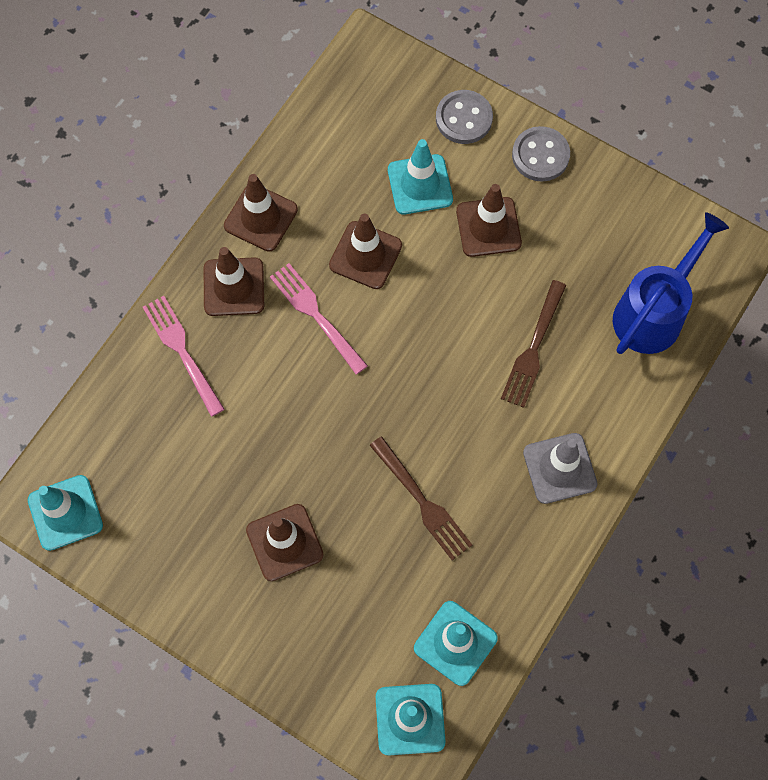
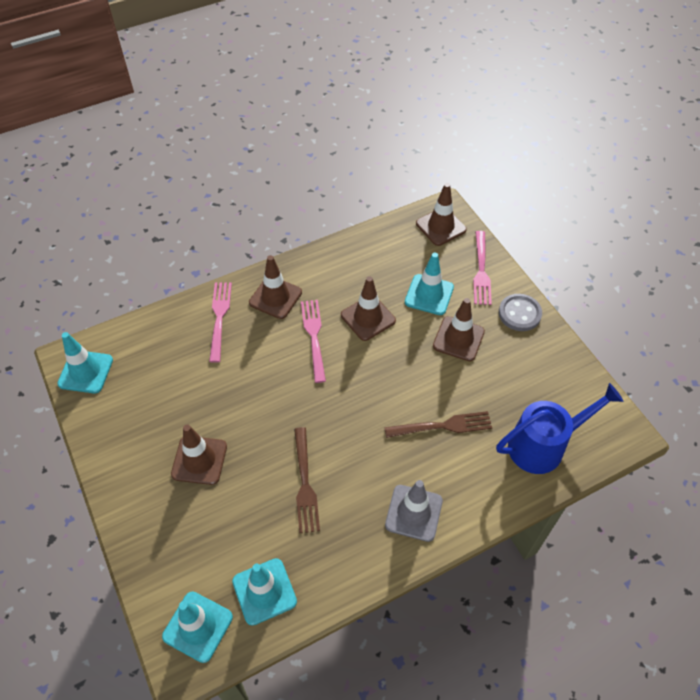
camera: 30 degrees right, 15 degrees down
brown traffic cone [224,174,298,252] -> brown traffic cone moved to [416,183,467,246]
grey button [436,90,493,144] -> pink fork [473,231,492,305]
brown fork [501,280,566,408] -> brown fork turned 150 degrees counterclockwise [384,411,492,438]

